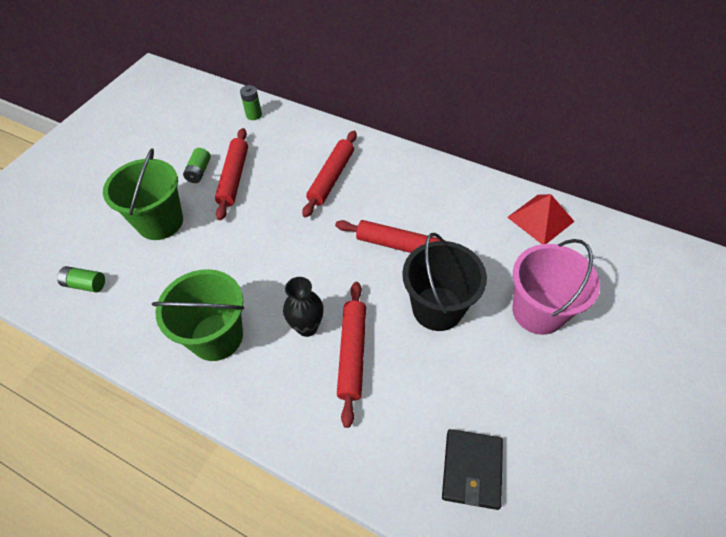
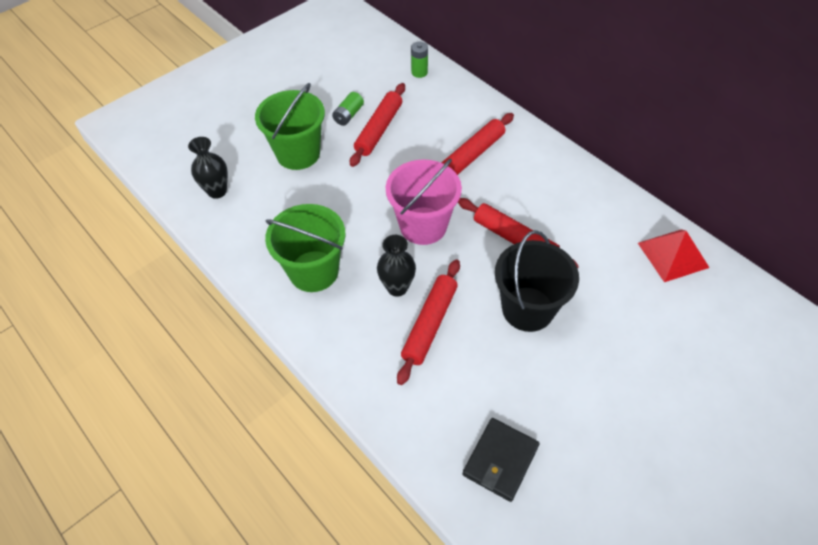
camera: 20 degrees right, 0 degrees up
green battery [57,266,105,292] -> black vase [188,137,228,199]
pink bucket [513,239,600,335] -> pink bucket moved to [386,159,462,245]

